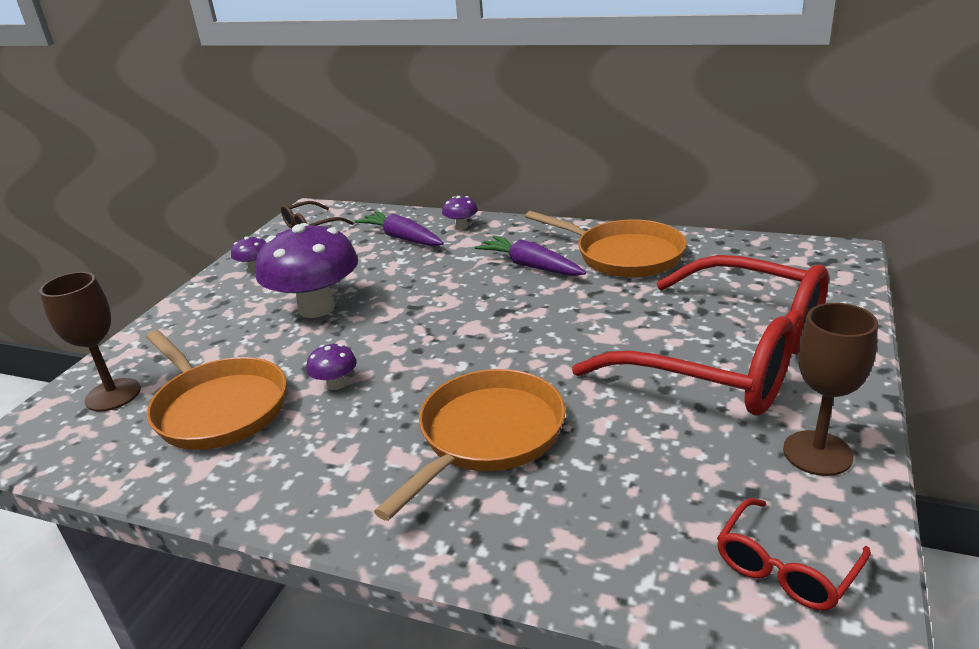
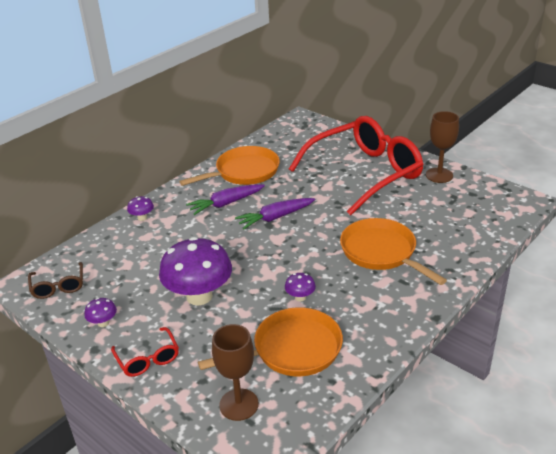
camera: 70 degrees left, 5 degrees up
purple carrot [354,211,444,246] -> purple carrot moved to [235,198,315,229]
red glasses [717,498,871,611] -> red glasses moved to [111,327,179,377]

